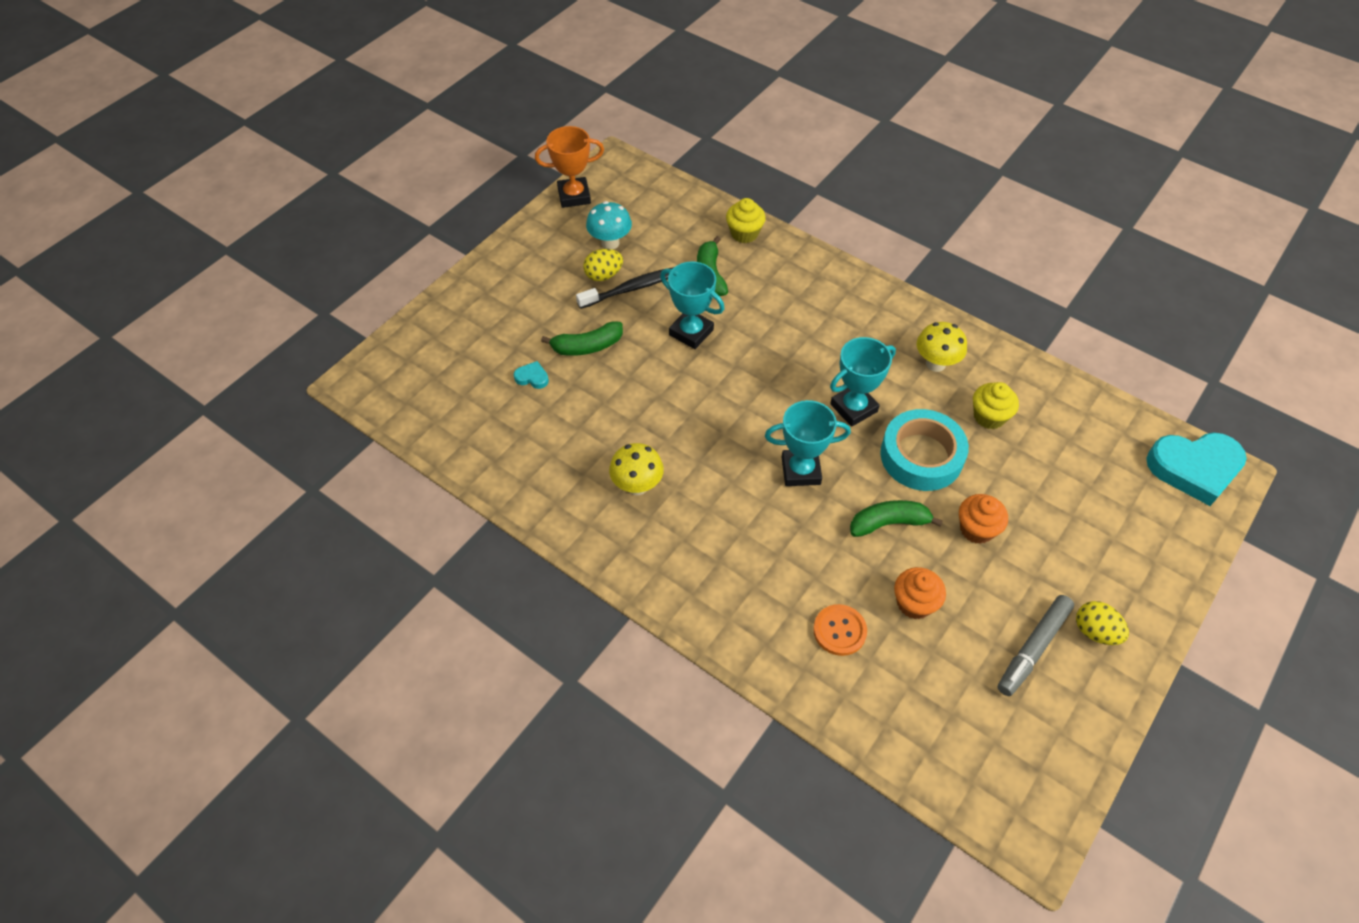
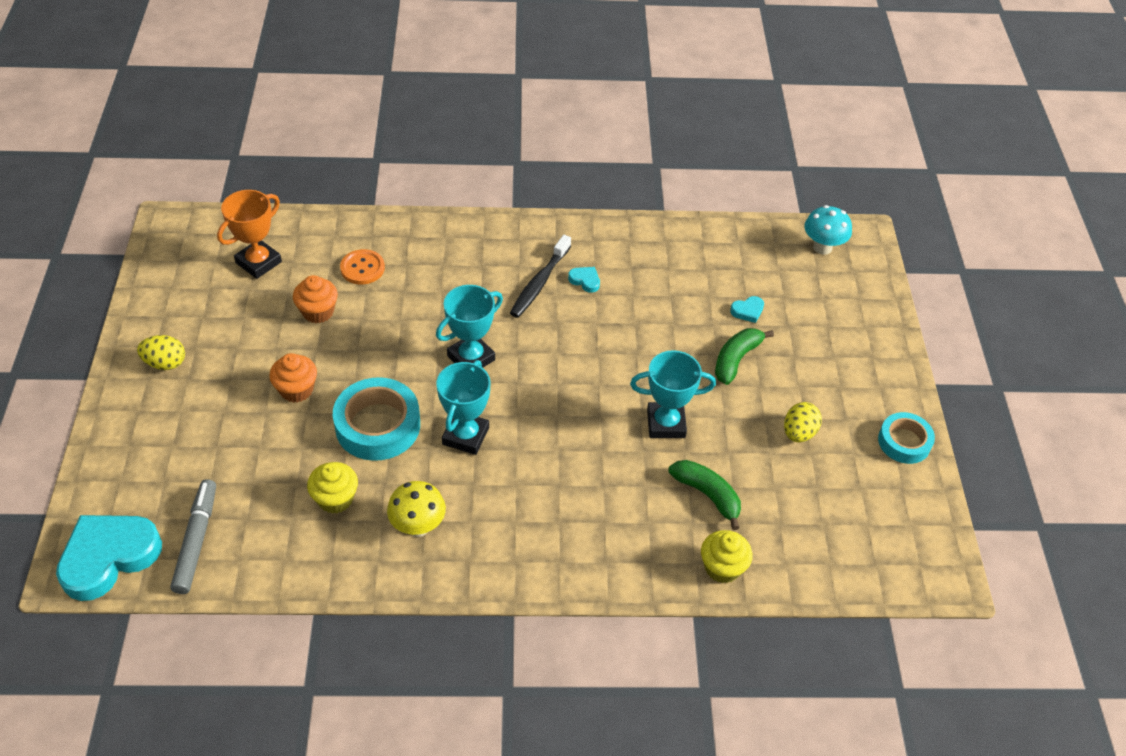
camera: 140 degrees right, 5 degrees down
orange trophy [535,126,604,208] -> orange trophy moved to [217,190,282,279]
black toothbrush [576,267,674,309] -> black toothbrush moved to [510,235,571,318]
turquoise mushroom [586,201,632,249] -> turquoise mushroom moved to [804,205,852,255]
yellow mushroom [609,443,664,495] -> turquoise heart [568,267,600,293]
green banana [850,500,943,537] -> none
grey marker [998,595,1074,696] -> grey marker moved to [170,479,216,594]
none -> turquoise tape [878,412,935,464]

